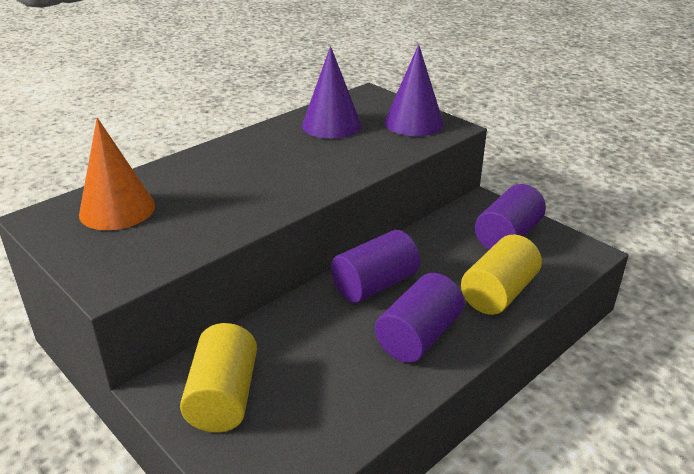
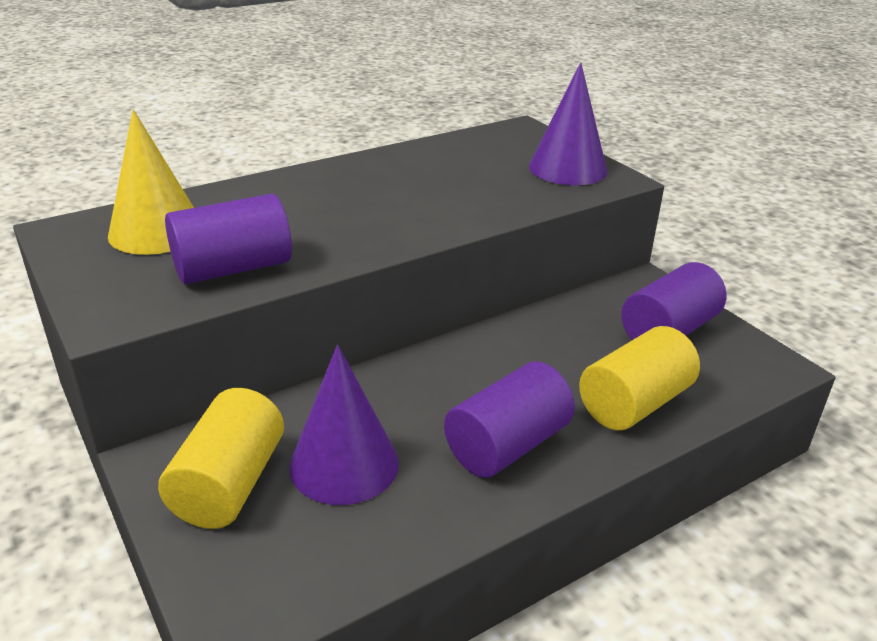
camera: 10 degrees right, 0 degrees up
orange cone [79,118,155,230] -> yellow cone [108,109,194,255]
purple cone [302,46,361,139] -> purple cone moved to [289,345,399,505]
purple cylinder [331,230,420,303] -> purple cylinder moved to [165,194,292,284]

